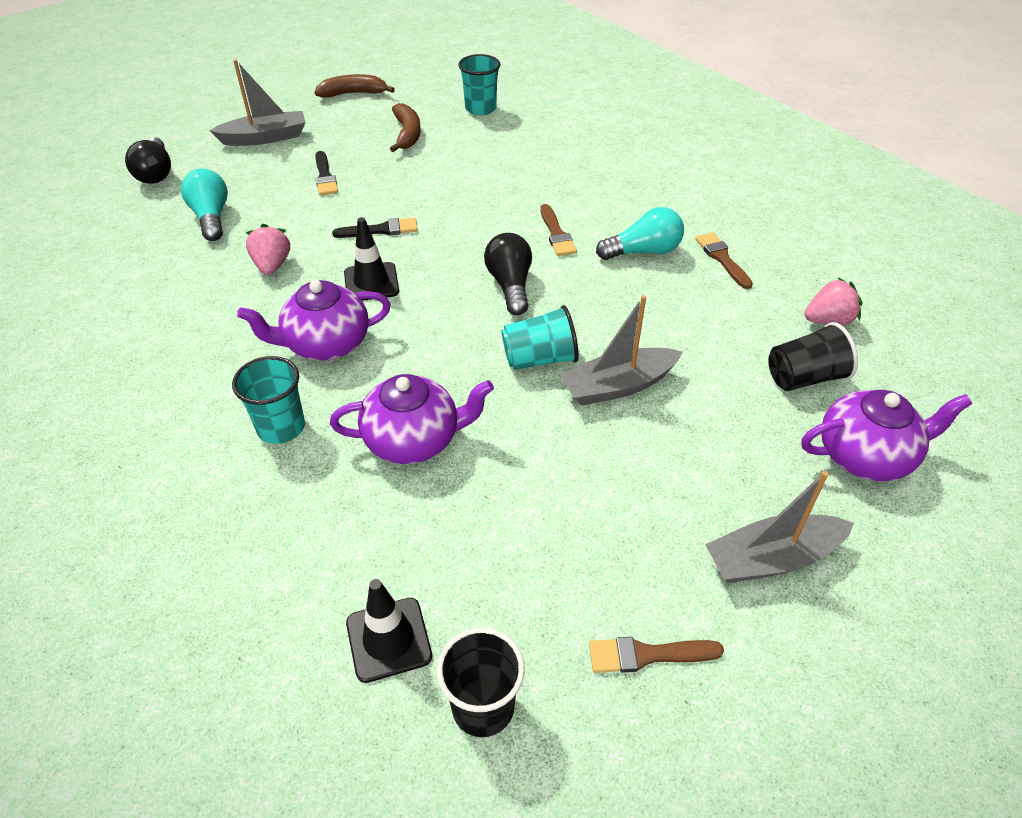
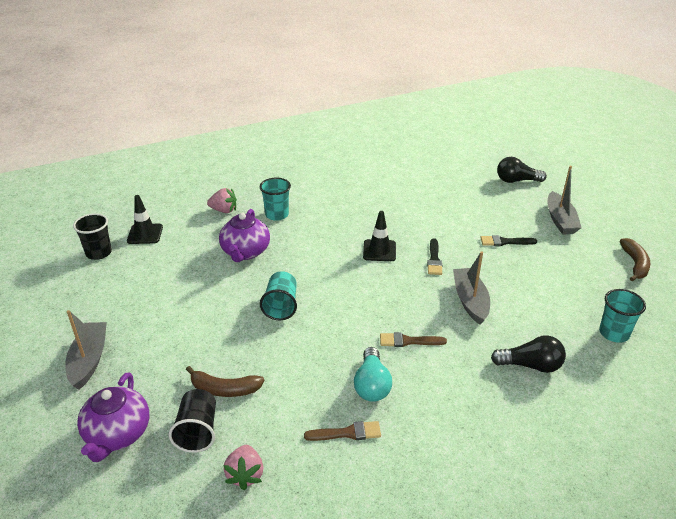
camera: 105 degrees right, 10 degrees down
turquoise light bulb [181,169,228,241] -> none
purple teapot [237,280,391,361] -> none
pink strawberry [246,224,291,275] -> pink strawberry moved to [207,188,237,213]
brown banana [390,103,421,152] -> brown banana moved to [186,366,264,397]
black light bulb [484,233,532,315] -> black light bulb moved to [491,335,566,373]
grey boat [559,295,683,406] -> grey boat moved to [453,251,490,325]
brown brush [589,637,724,673] -> none

